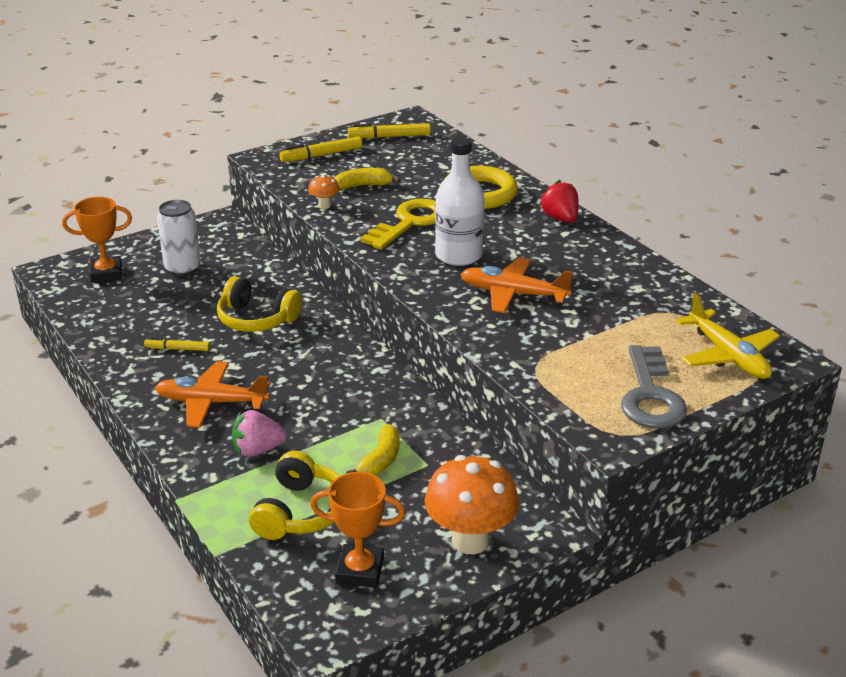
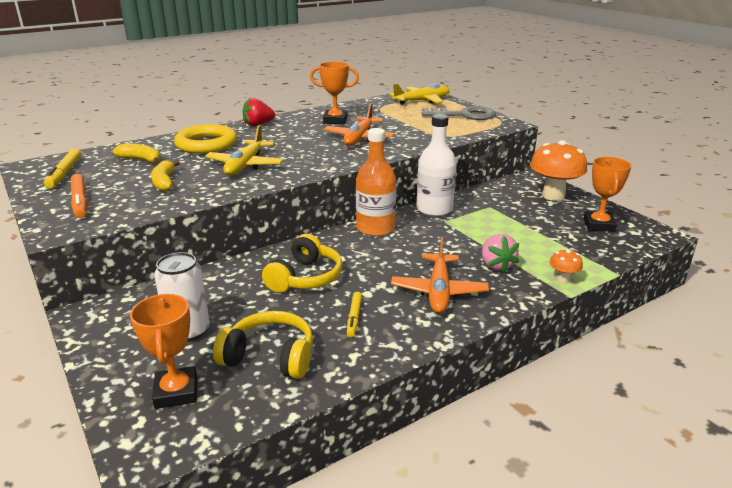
camera: 90 degrees left, 5 degrees down
yellow headphones [249,451,339,540] -> yellow headphones moved to [213,311,313,379]
yellow marker [279,136,362,162] -> orange marker [71,174,87,218]
orange mushroom [308,175,340,209] -> orange mushroom moved to [549,249,583,284]
yellow banana [346,424,400,476] -> yellow banana moved to [113,144,161,163]
yellow key [361,199,436,250] -> yellow plane [205,125,284,176]
white bottle [435,137,485,266] -> white bottle moved to [416,114,457,217]
none -> orange trophy [310,62,359,124]
none -> orange bottle [356,128,396,236]

